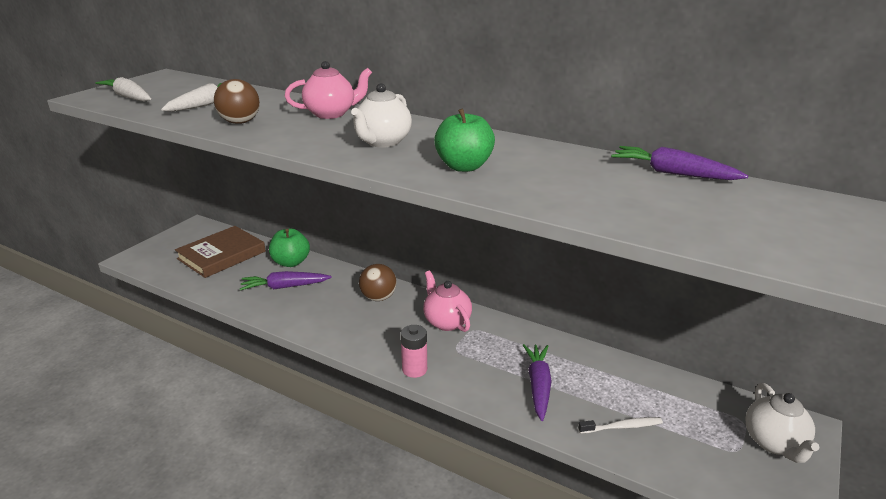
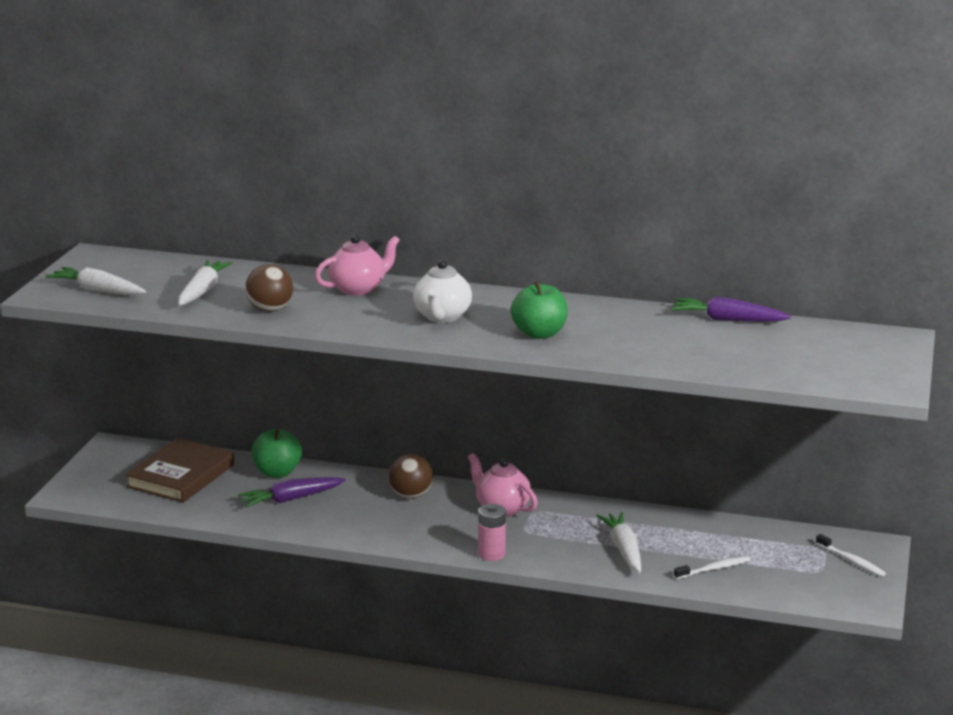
camera: 15 degrees left, 5 degrees down
purple carrot [523,344,551,421] -> white carrot [596,512,641,573]
white teapot [745,383,819,463] -> white toothbrush [816,534,886,577]

